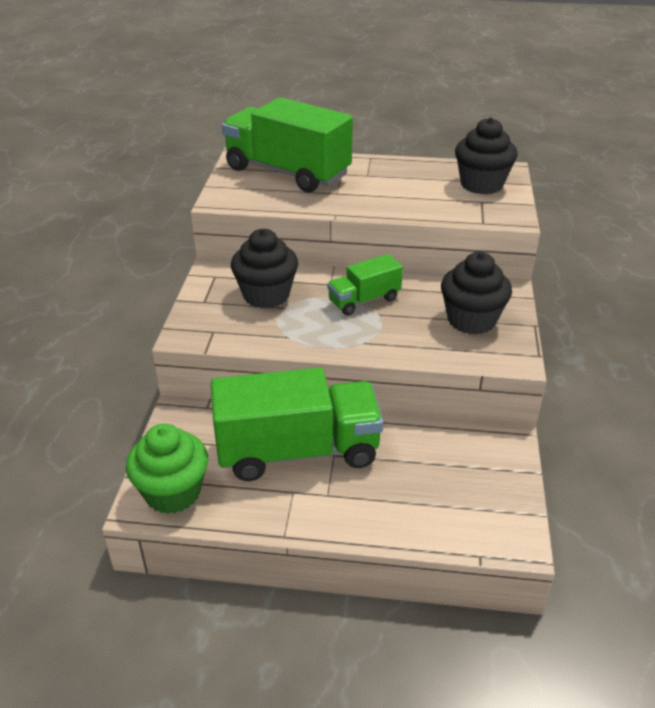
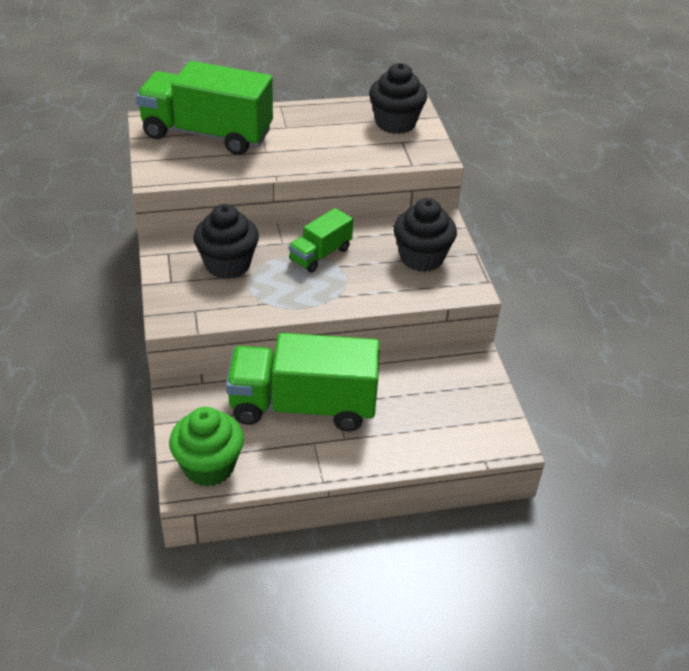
camera: 20 degrees left, 5 degrees up
green truck [211,367,383,481] -> green truck turned 150 degrees counterclockwise [226,333,380,432]

